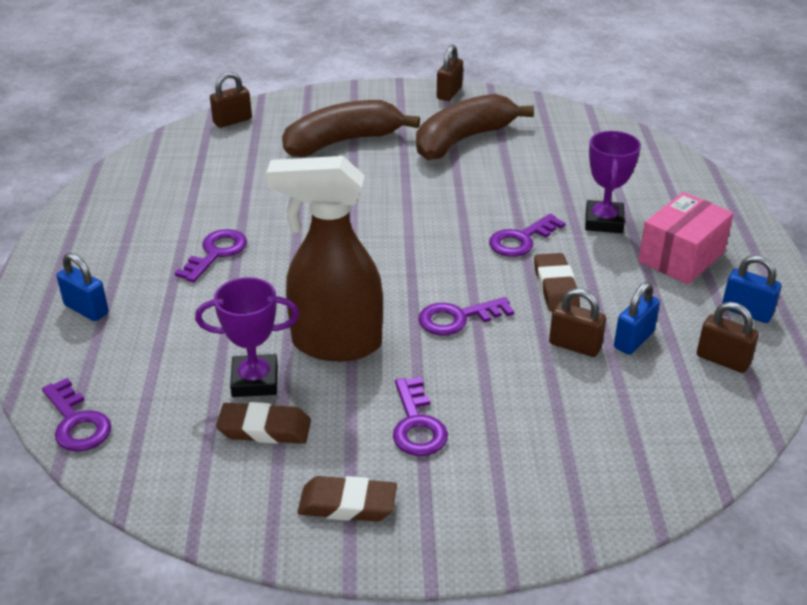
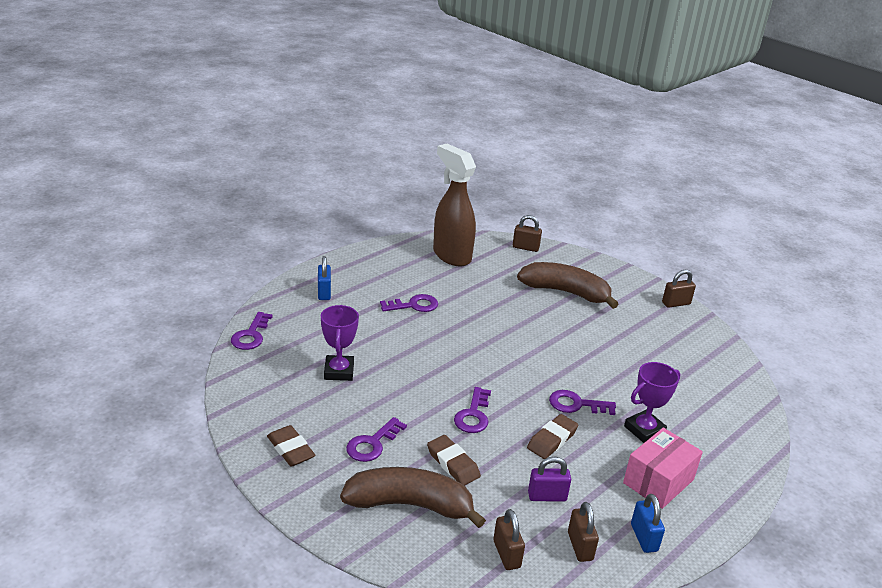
camera: 45 degrees right, 5 degrees down
purple trophy [195,277,299,397] -> purple trophy turned 45 degrees clockwise [321,305,359,381]
brown eraser [216,402,311,444] -> brown eraser moved to [427,435,481,485]
brown spray bottle [266,156,383,361] -> brown spray bottle moved to [433,144,476,266]
brown banana [416,94,534,160] -> brown banana moved to [340,467,486,528]
purple key [418,297,514,336] -> purple key turned 105 degrees counterclockwise [454,387,491,433]
brown padlock [549,288,606,357] -> brown padlock moved to [493,509,525,570]
blue padlock [614,282,660,355] -> purple padlock [528,457,571,502]
pink box [638,192,734,284] -> pink box turned 45 degrees counterclockwise [623,428,703,509]

